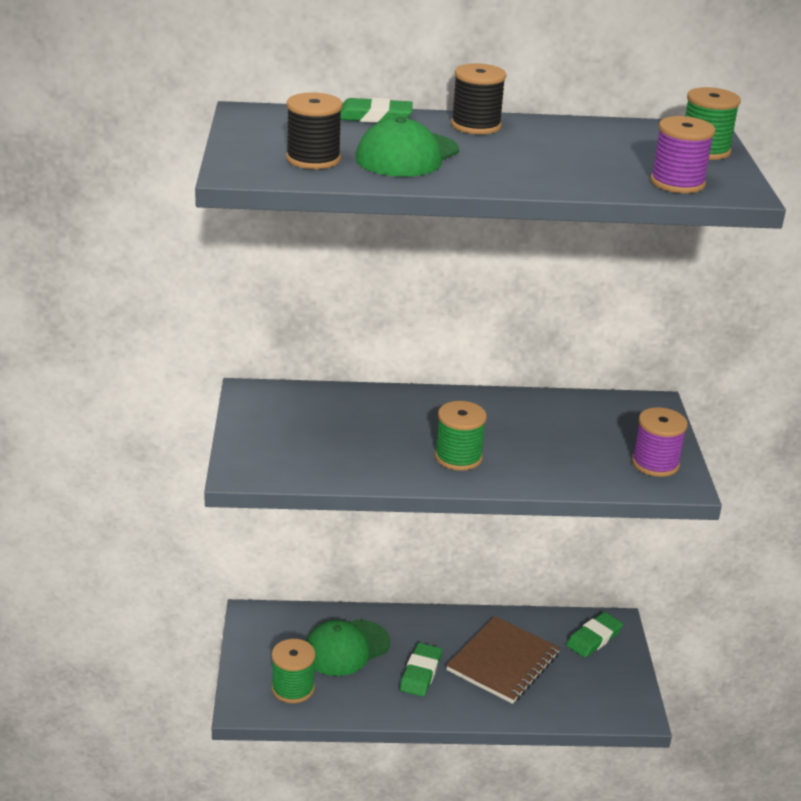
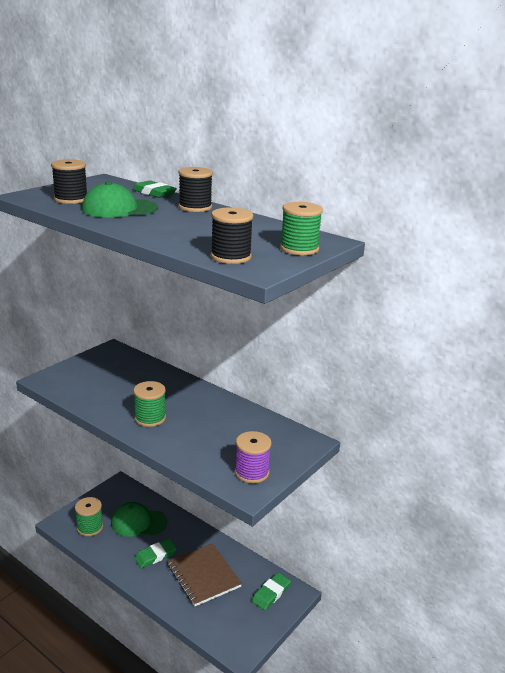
camera: 40 degrees right, 5 degrees down
brown notebook [446,616,560,704] -> brown notebook turned 75 degrees clockwise [168,543,242,606]
green eraser [566,612,623,658] -> green eraser turned 45 degrees counterclockwise [252,572,291,610]
purple spool [650,116,715,193] -> black spool [211,207,253,264]

